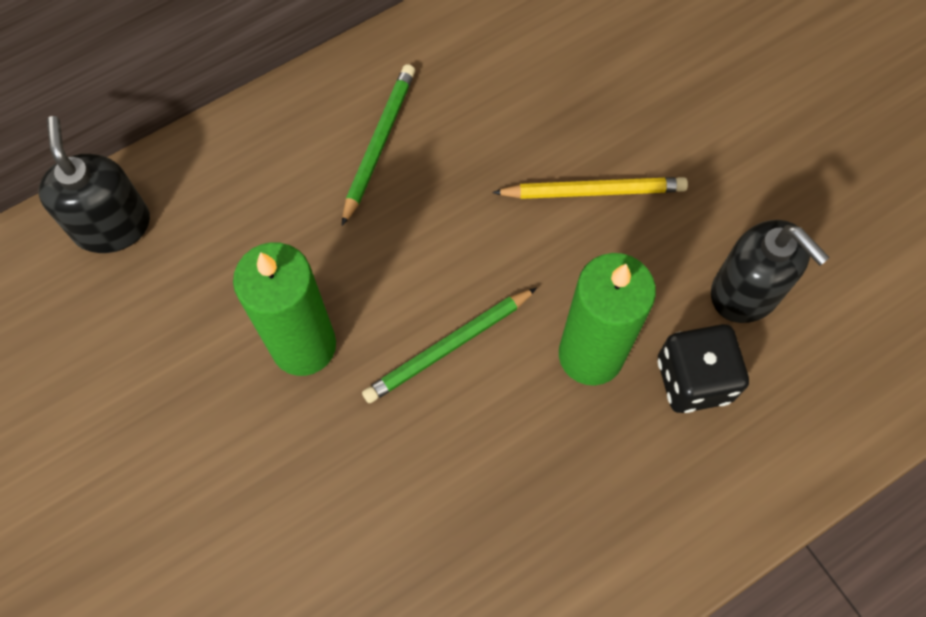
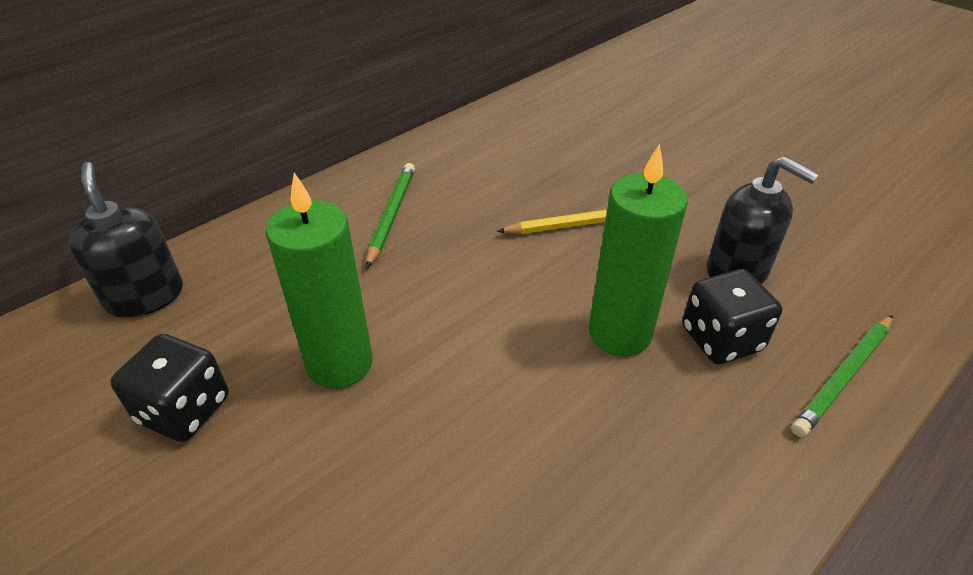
camera: 10 degrees left, 25 degrees down
green pencil [362,288,537,403] -> green pencil moved to [791,315,893,437]
none -> black dice [110,334,229,442]

